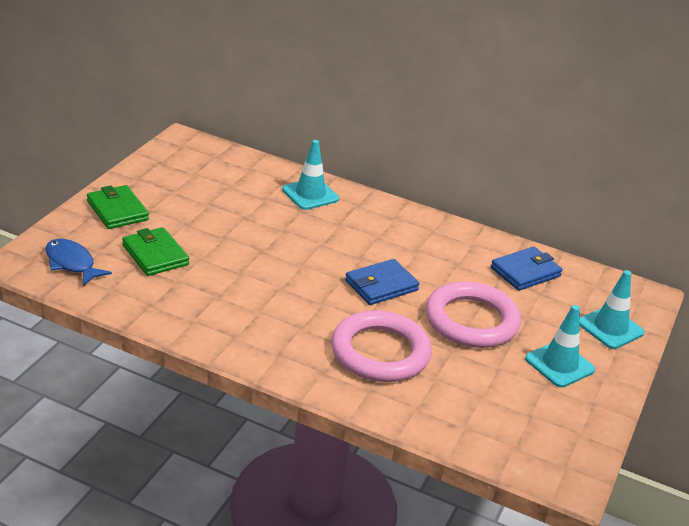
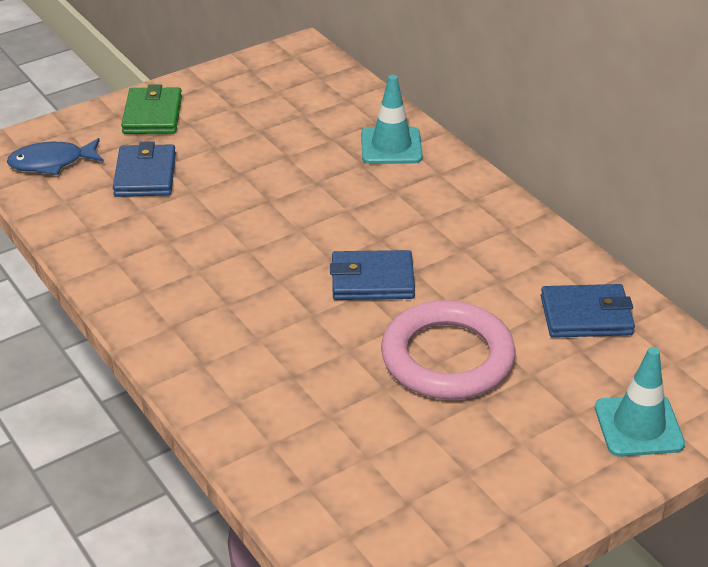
camera: 35 degrees right, 5 degrees up
blue fish [45,239,112,286] -> blue fish turned 90 degrees counterclockwise [7,138,104,175]
green wallet [122,227,189,276] -> blue wallet [113,141,176,197]
pink ring [332,310,432,382] -> none
turquoise traffic cone [525,305,595,388] -> none

